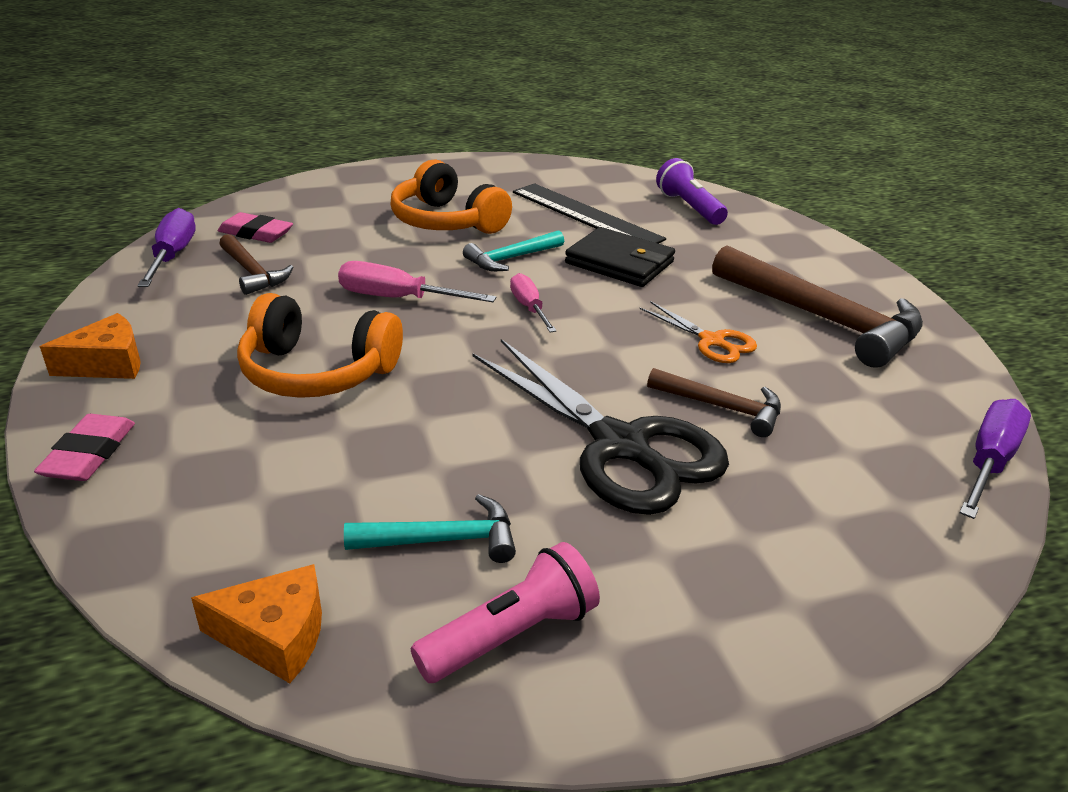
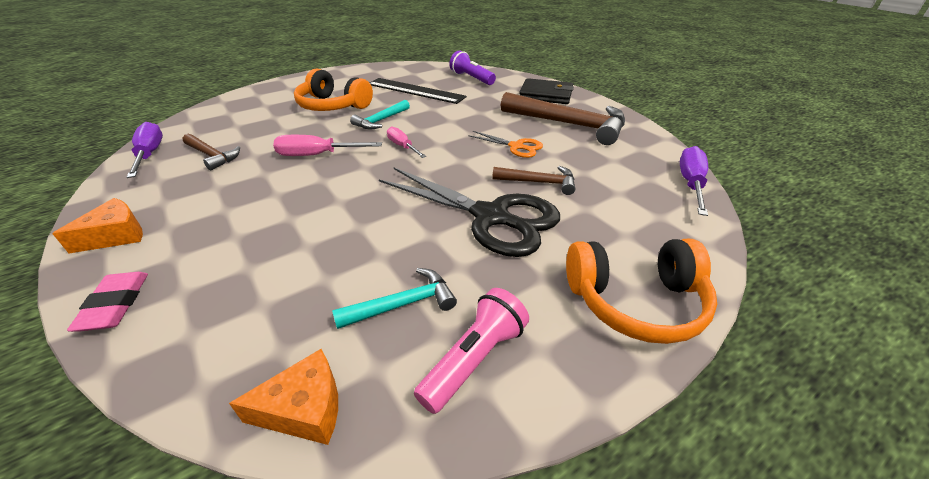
camera: 15 degrees left, 5 degrees up
pink eraser [218,212,293,243] -> none
orange headphones [237,293,403,398] -> orange headphones moved to [566,239,717,344]
black wallet [565,227,675,287] -> black wallet moved to [519,78,574,104]

